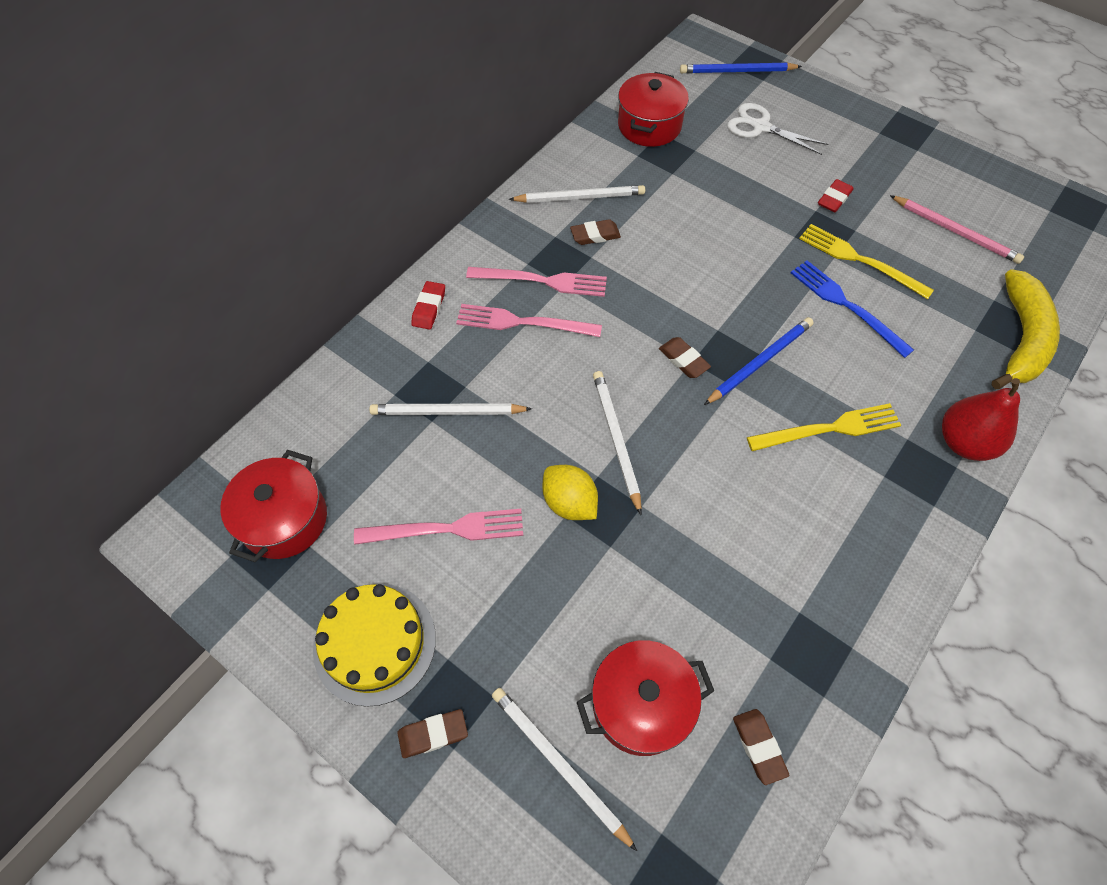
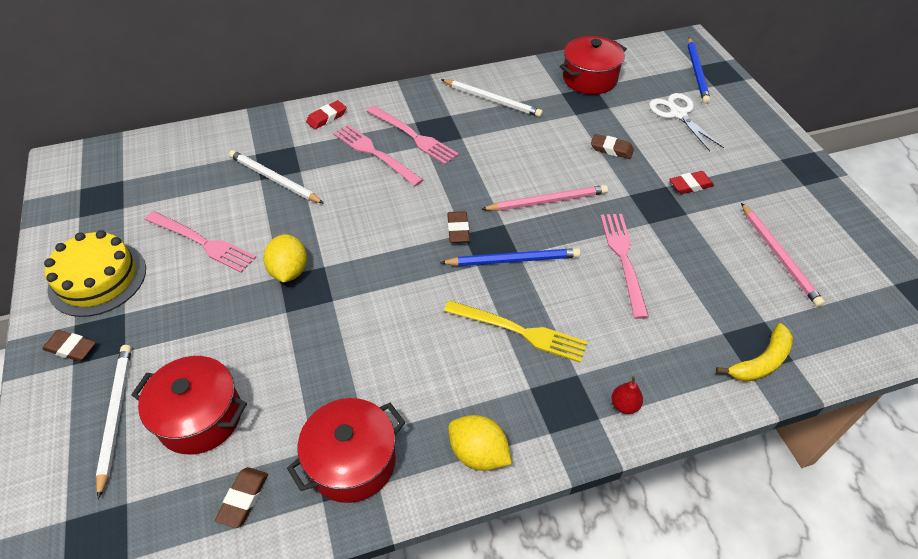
camera: 35 degrees right, 10 degrees down
red pot [220,450,327,563] -> red pot moved to [287,398,406,503]
brown eraser [570,219,621,245] -> brown eraser moved to [591,134,634,159]
white pencil [593,371,642,515] -> none
blue pencil [680,62,802,74] -> blue pencil turned 120 degrees counterclockwise [688,37,710,104]
blue fork [791,260,914,358] -> pink fork [600,214,649,319]
yellow fork [799,224,934,299] -> none
red pear [942,378,1020,461] -> red pear [611,376,643,414], size x0.47
yellow banana [992,269,1060,389] -> yellow banana [716,323,793,382], size x0.62
none -> yellow lemon [448,415,512,471]
none -> pink pencil [481,185,608,211]

